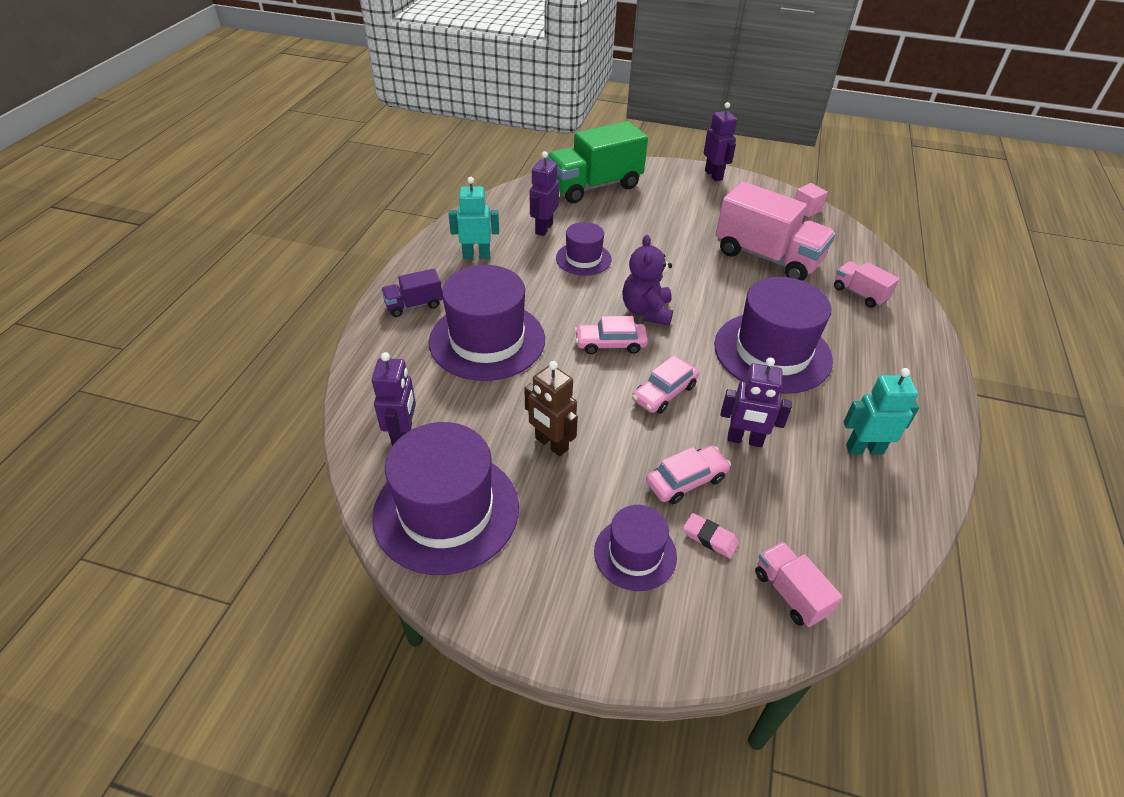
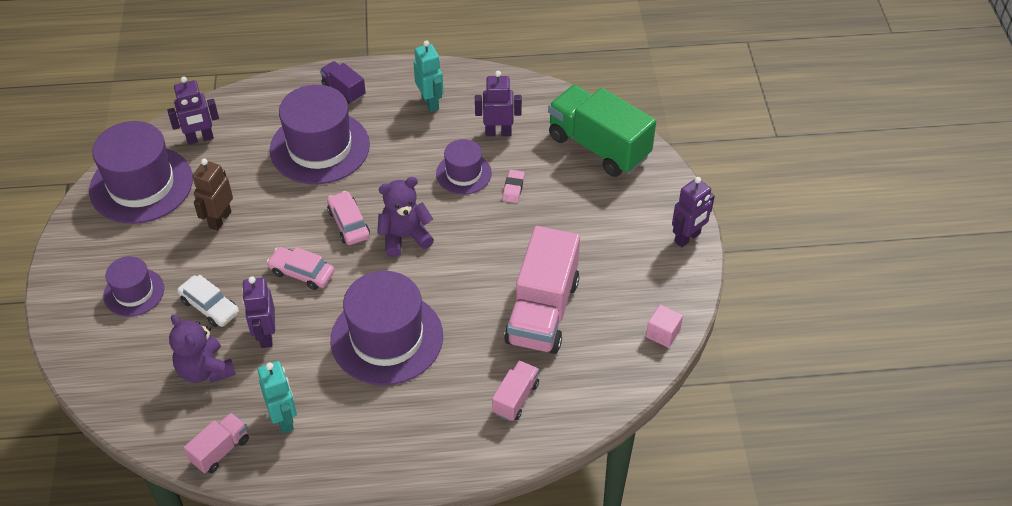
camera: 70 degrees right, 5 degrees up
pink car [646,445,731,504] -> white car [177,275,239,327]
pink eraser [683,513,739,558] -> pink eraser moved to [502,170,525,203]
pink truck [755,542,843,627] -> pink truck moved to [184,413,249,473]
none -> purple teddy bear [169,314,236,383]

